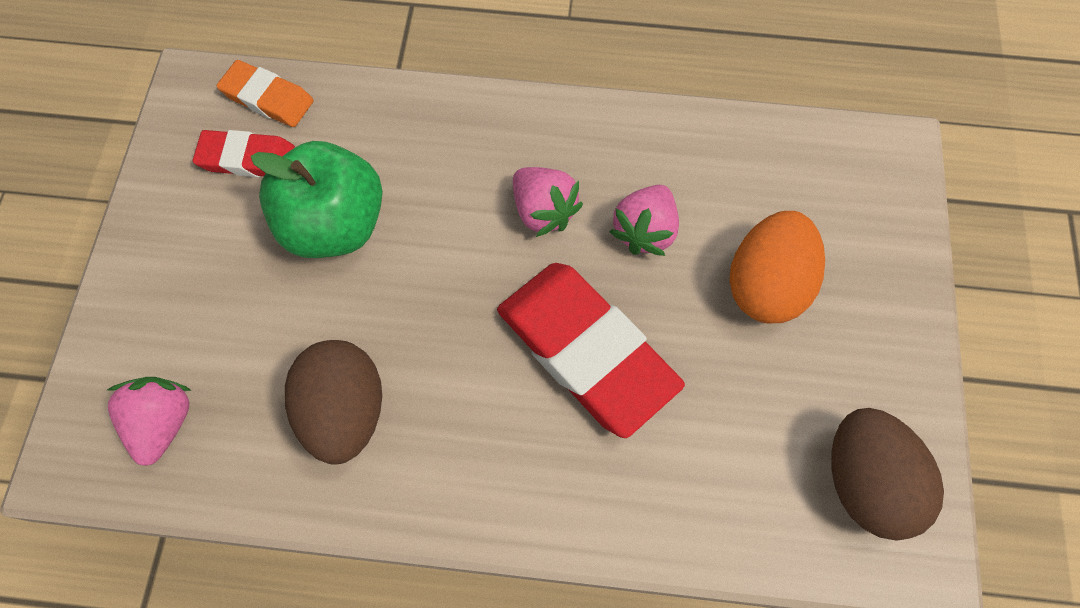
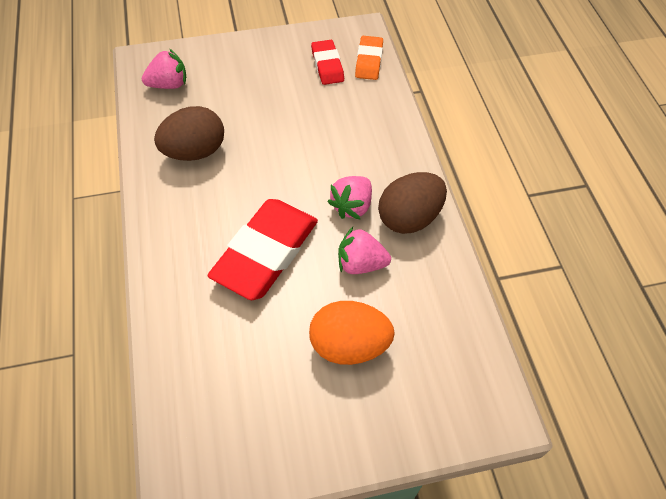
camera: 70 degrees right, 10 degrees down
green apple [251,141,383,258] -> none
brown egg [831,408,944,540] -> brown egg moved to [378,172,447,234]

